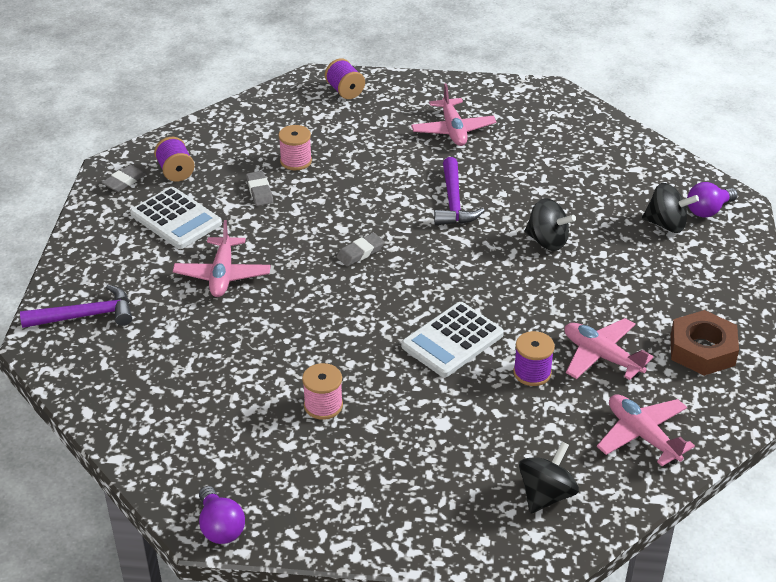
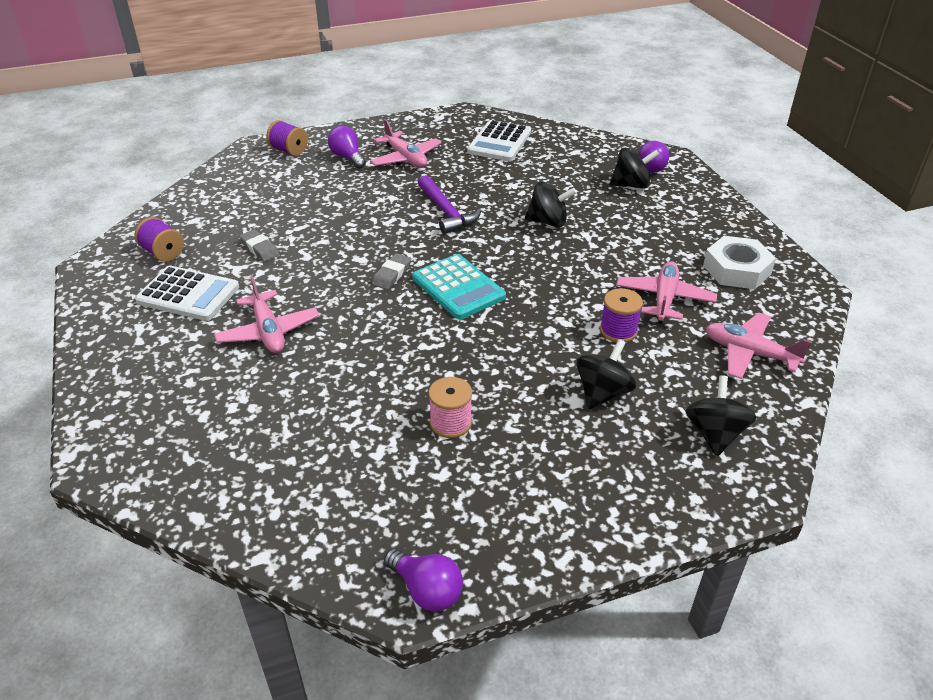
camera: 25 degrees left, 0 degrees up
purple hammer [20,285,132,328] -> none
grey eraser [102,165,147,192] -> none
pink spool [278,125,312,170] -> none
white calculator [401,302,504,377] -> white calculator moved to [467,120,531,161]
pink plane [564,318,653,380] -> pink plane turned 90 degrees clockwise [616,262,717,324]
brown nut [671,310,739,376] -> white nut [703,236,776,289]
none -> purple light bulb [328,126,366,169]
none -> turquoise calculator [412,254,506,319]
none -> black spinning top [576,339,636,409]

